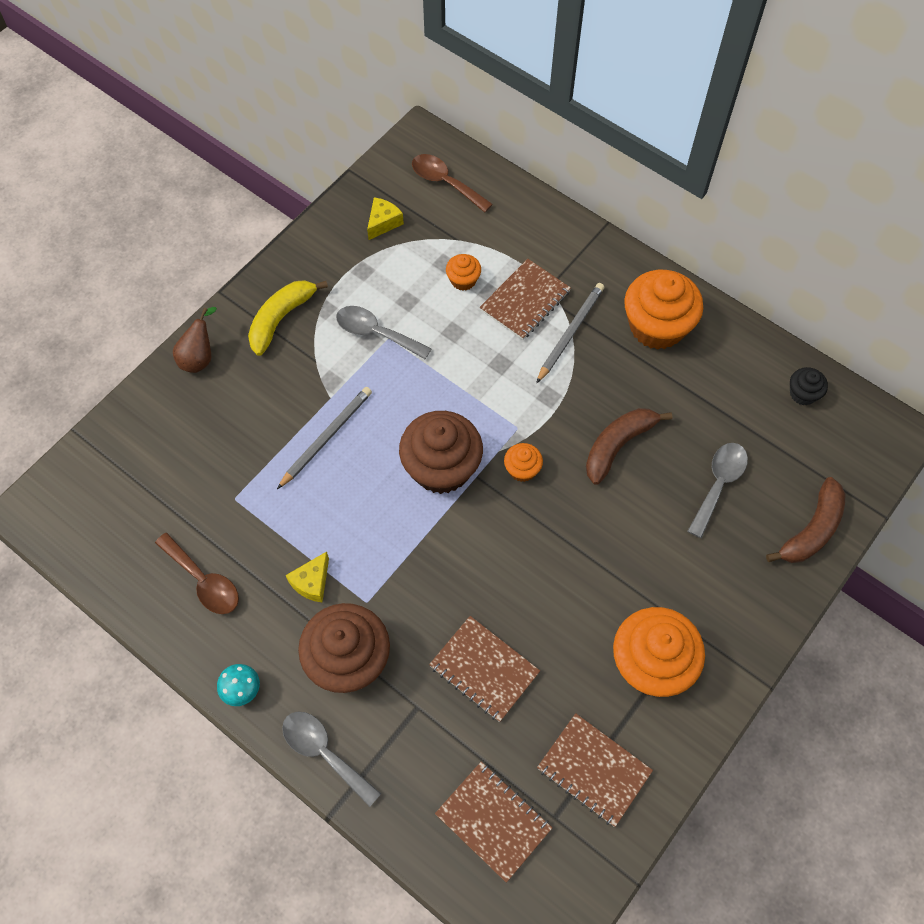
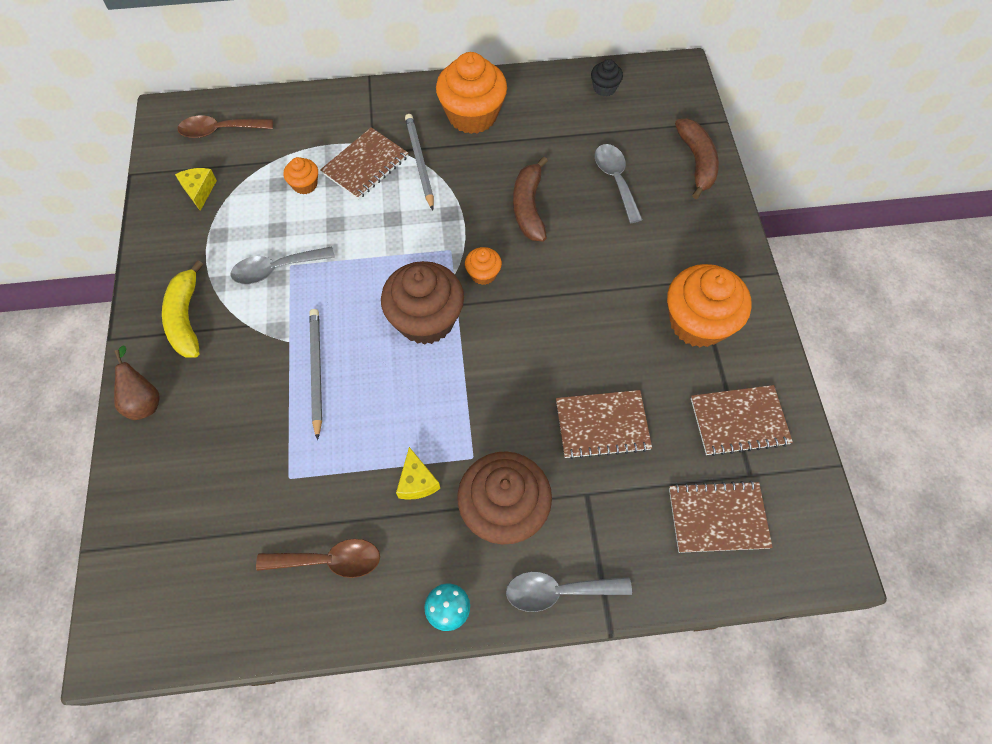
camera: 45 degrees left, 0 degrees up
brown notebook [480,259,571,340] -> brown notebook turned 45 degrees clockwise [320,127,408,200]

